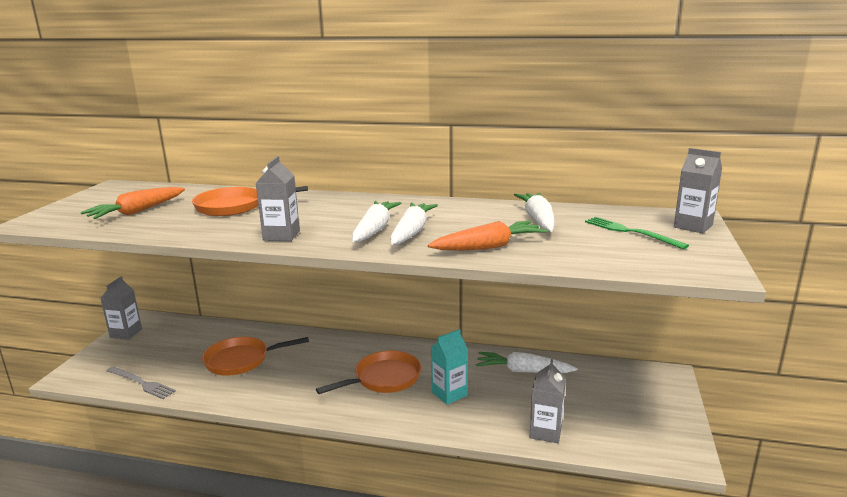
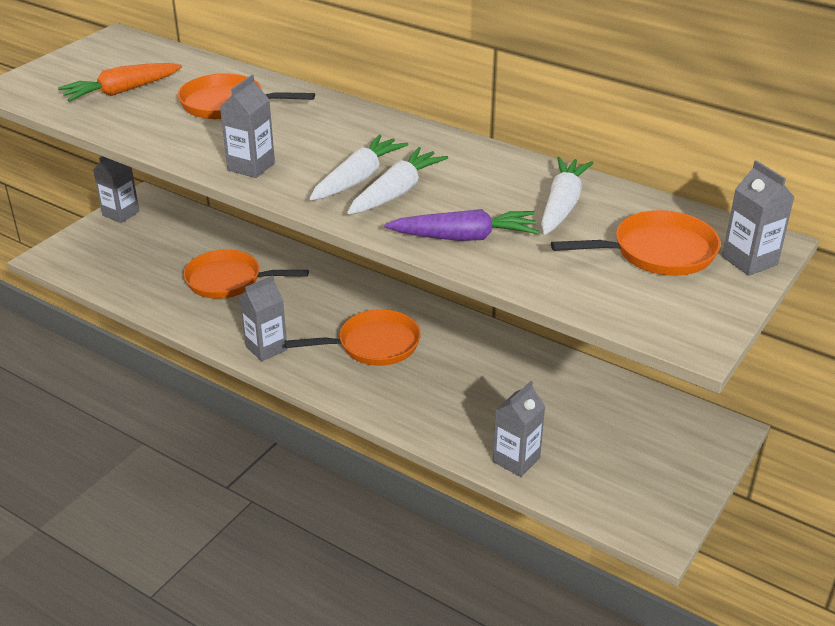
camera: 20 degrees right, 15 degrees up
grey fork [107,366,176,399] -> none
orange carrot [428,221,547,250] -> purple carrot [384,209,539,241]
turquoise carton [431,329,468,405] -> none
white carrot [476,352,577,373] -> none
green fork [585,217,689,249] -> orange pan [551,210,721,276]
none -> grey carton [240,275,287,362]

